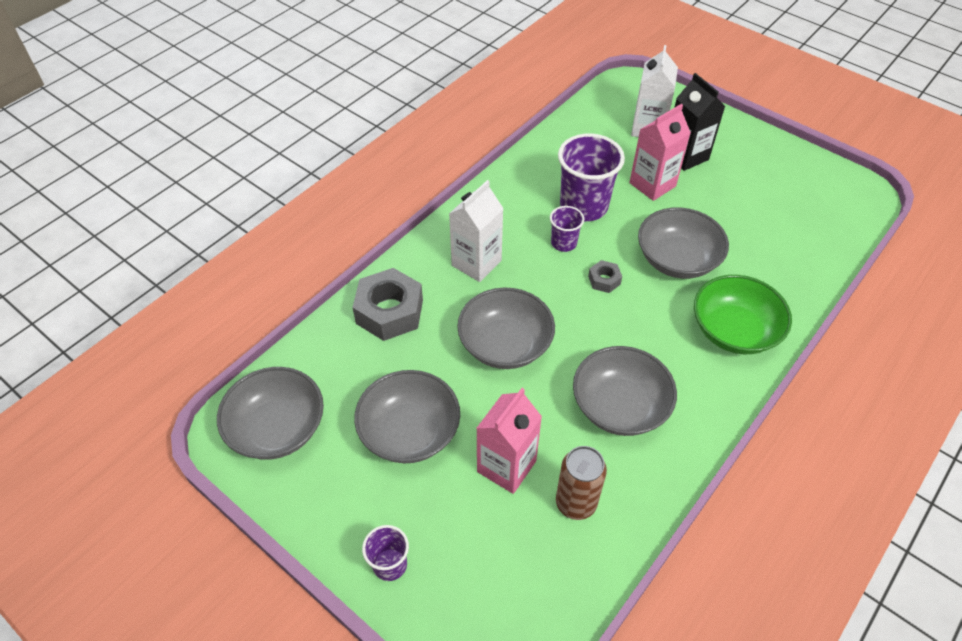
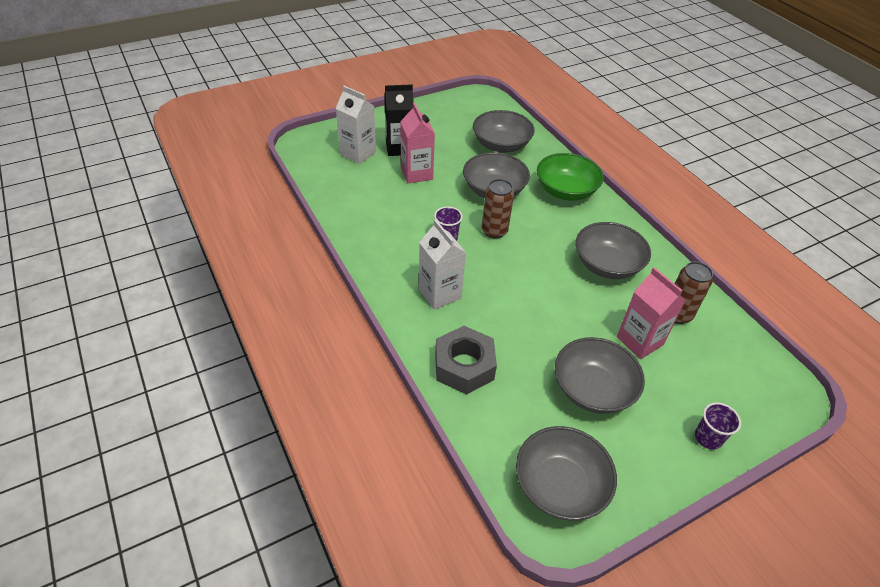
camera: 70 degrees left, 5 degrees down
grey bowl [457,287,555,369] -> grey bowl moved to [473,110,535,153]
purple cup [558,134,625,221] -> none
grey nut [588,260,622,293] -> brown can [482,179,514,239]

